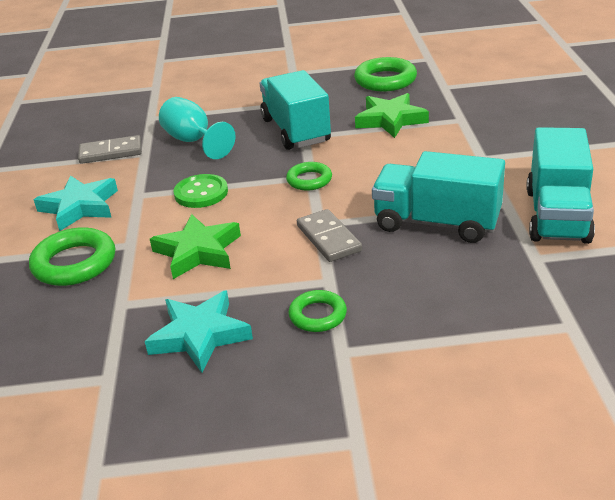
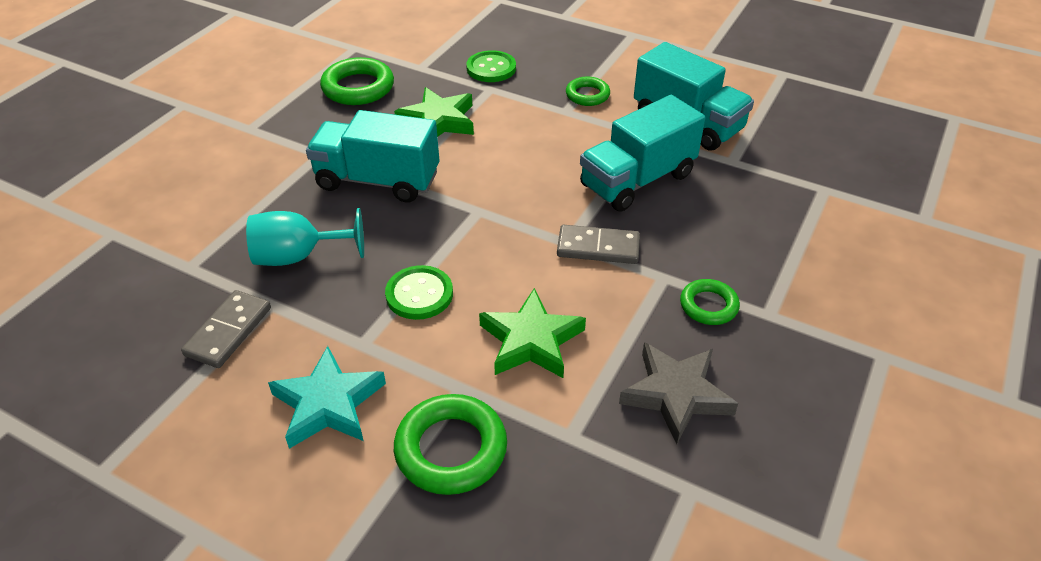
camera: 60 degrees left, 10 degrees up
turquoise star [145,290,253,373] -> grey star [619,342,738,444]
green ring [286,162,332,191] -> green ring moved to [566,77,610,106]
none -> green button [466,50,516,82]

